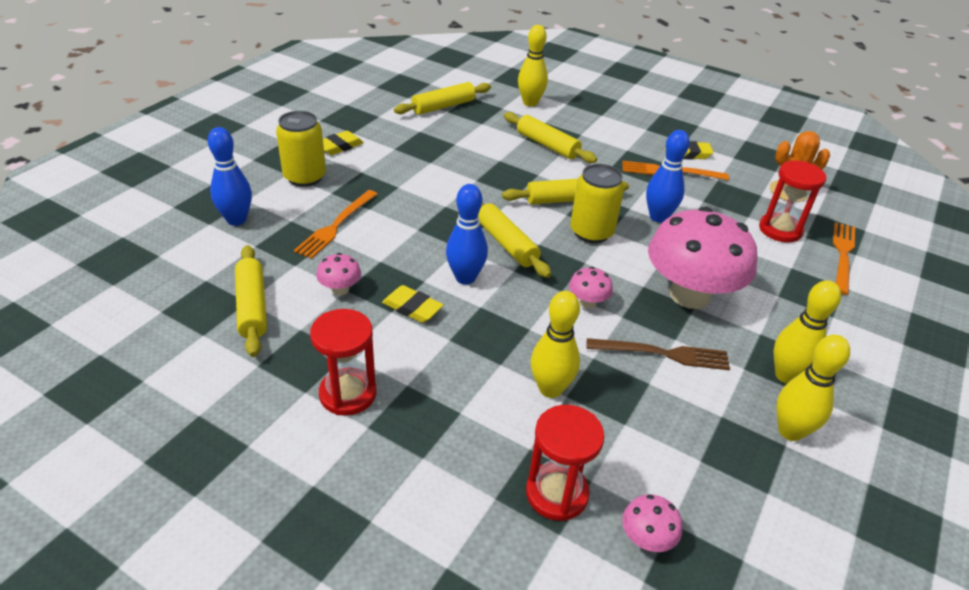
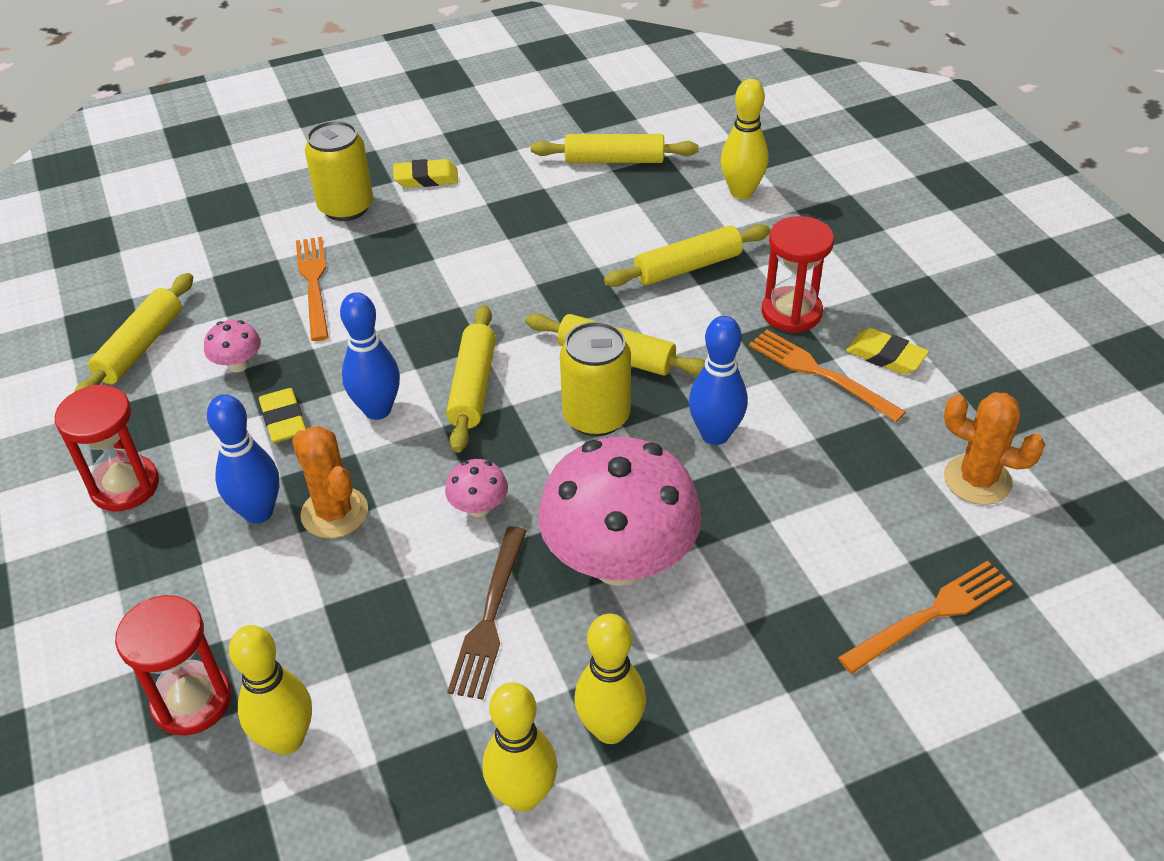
camera: 40 degrees right, 5 degrees up
blue bowling pin [208,127,252,226] -> blue bowling pin moved to [207,394,279,524]
orange fork [294,190,377,259] -> orange fork turned 105 degrees clockwise [296,237,328,341]
yellow rolling pin [504,112,597,163] -> yellow rolling pin turned 75 degrees clockwise [604,224,771,287]
yellow bowling pin [531,291,580,398] -> yellow bowling pin moved to [229,625,312,755]
brown fork [587,338,730,370] -> brown fork turned 60 degrees clockwise [447,526,527,700]
pink mushroom [622,494,682,552] -> none
red hourglass [759,161,826,243] -> red hourglass moved to [762,216,834,333]
none -> orange cactus [292,426,368,538]

